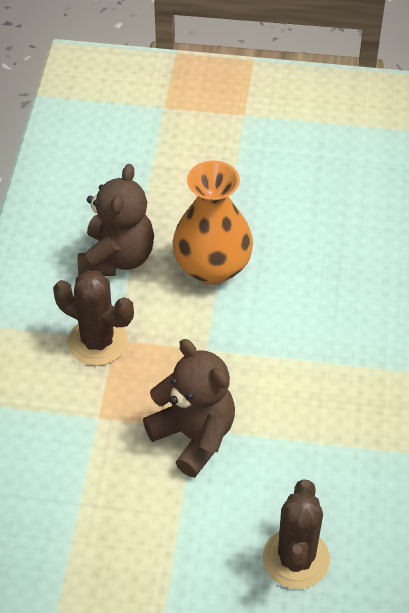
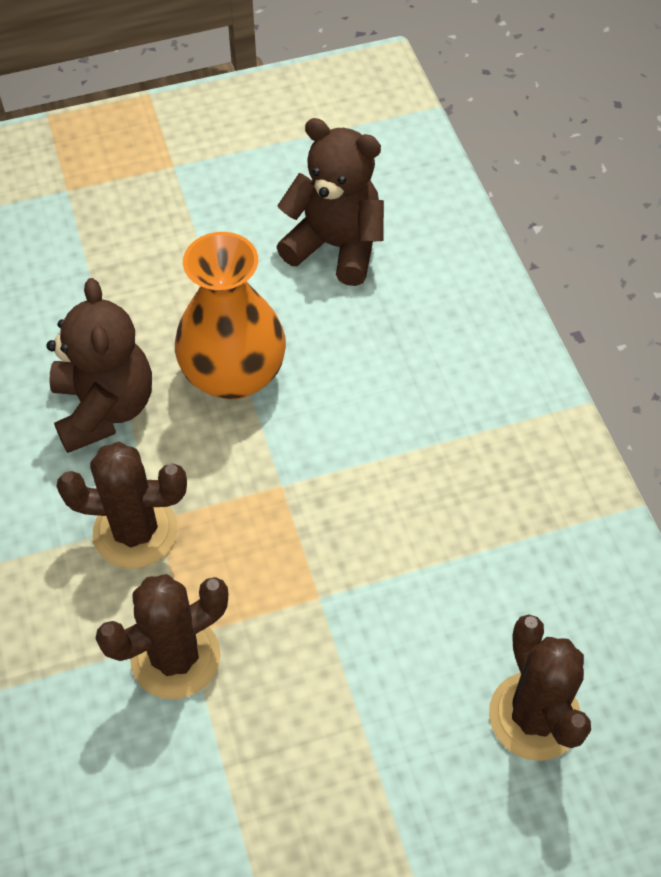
camera: 25 degrees left, 5 degrees up
brown teddy bear [143,339,235,478] -> brown teddy bear moved to [277,118,384,286]
none -> brown cactus [95,574,228,699]

